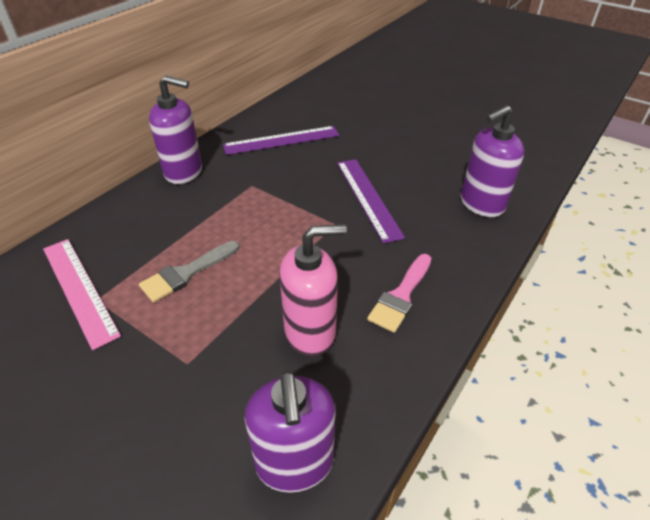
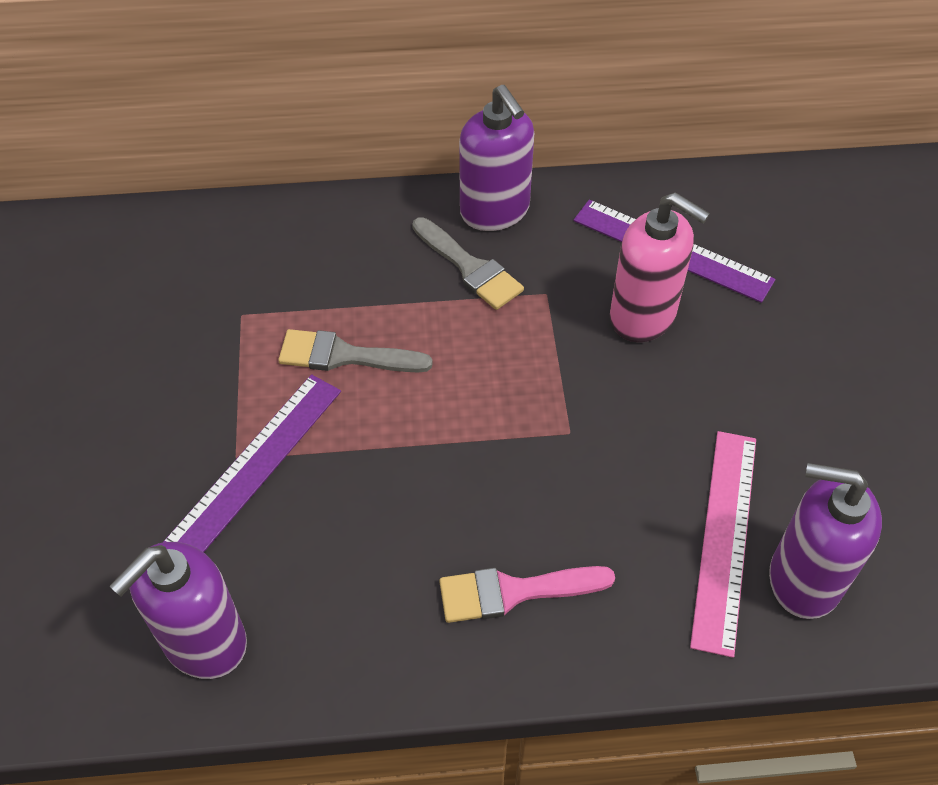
camera: 50 degrees right, 10 degrees up
pink ruler [43,239,121,350] -> pink ruler moved to [690,431,756,658]
pink soap dispenser [280,224,347,356] -> pink soap dispenser moved to [610,192,710,342]
purple ruler [337,159,405,243] -> purple ruler moved to [162,374,341,552]
none -> grey brush [412,217,524,310]

